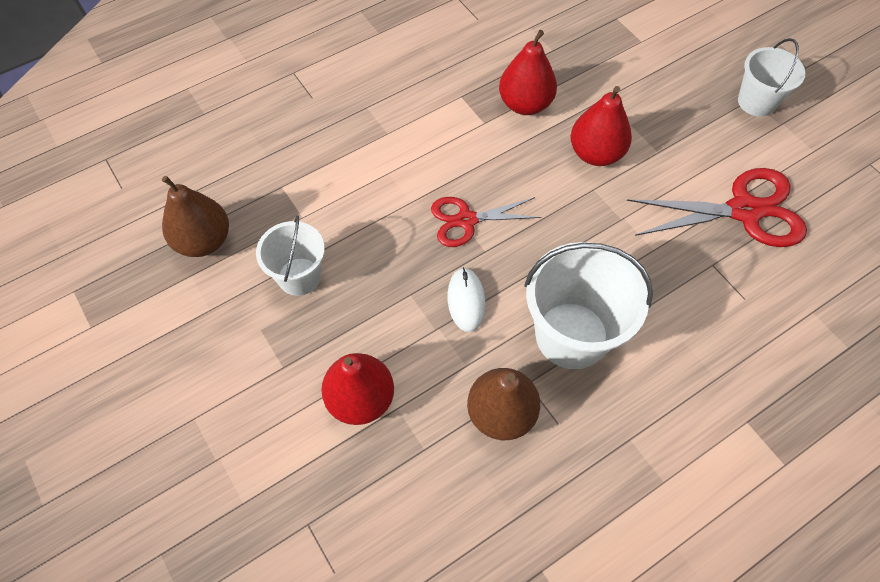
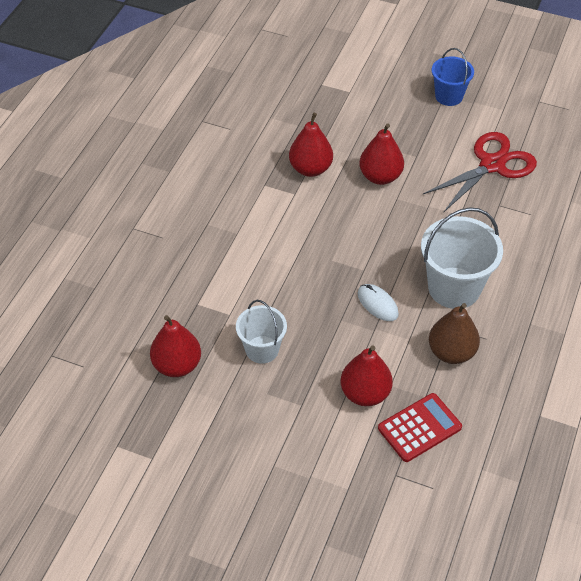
camera: 35 degrees left, 10 degrees down
brown pear [162,176,229,257] -> red pear [150,315,201,377]
red scissors [431,197,541,247] -> none
white bucket [738,38,805,117] -> blue bucket [432,48,474,106]
none -> red calculator [378,393,462,462]

